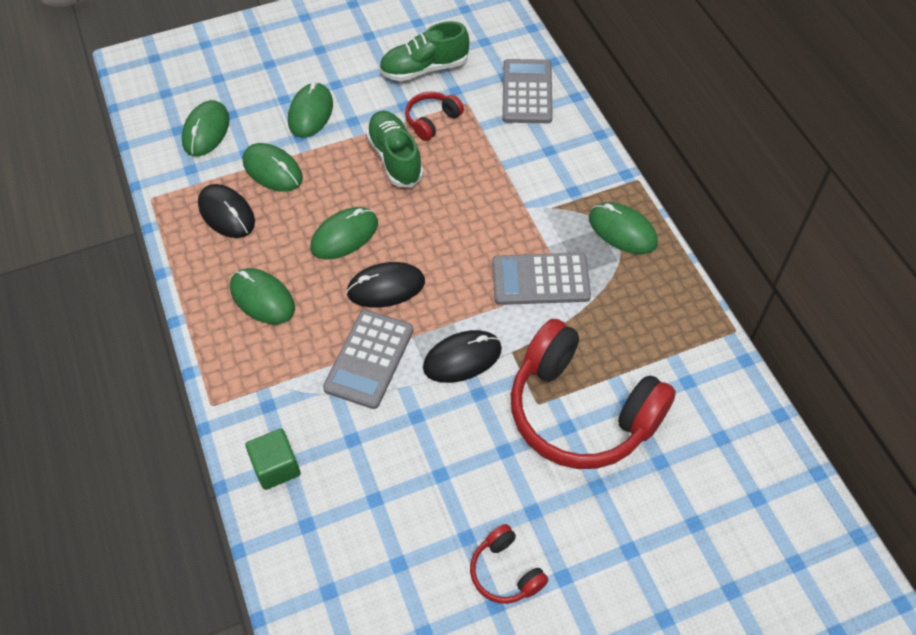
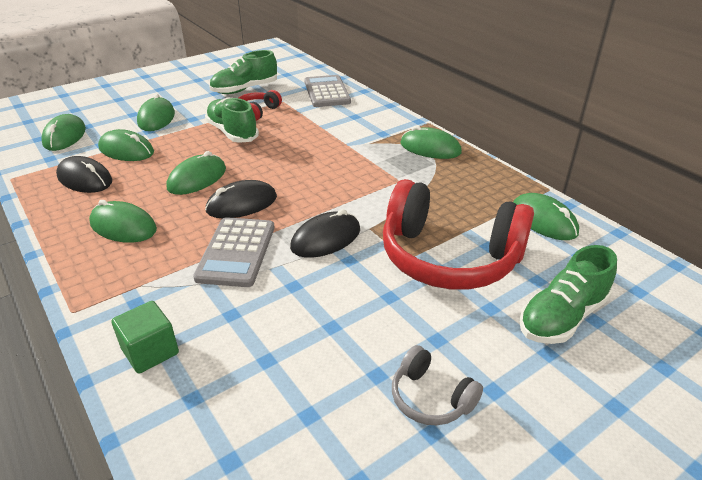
camera: 15 degrees left, 20 degrees down
red headphones [470,524,549,604] -> grey headphones [392,345,483,425]
grey calculator [492,253,591,305] -> none
none -> green mouse [513,193,579,240]
none -> green shoe [519,245,617,344]

